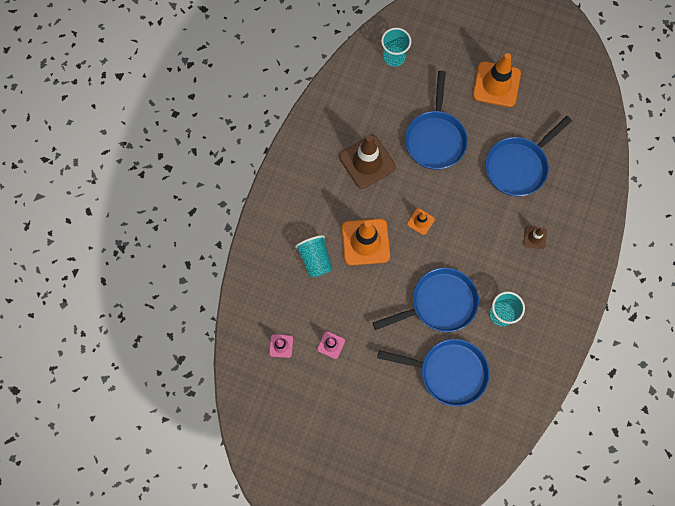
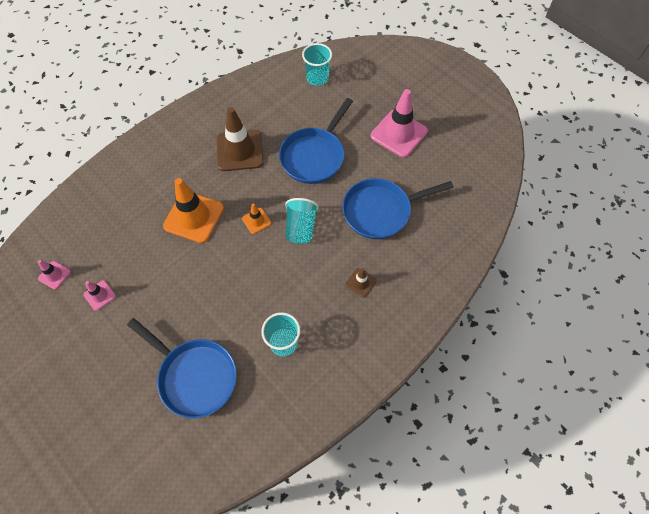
camera: 25 degrees right, 10 degrees down
turquoise cup [295,235,333,278] -> turquoise cup moved to [285,198,319,244]
blue pan [373,268,479,332] -> none
orange traffic cone [473,53,521,107] -> pink traffic cone [371,89,428,158]

